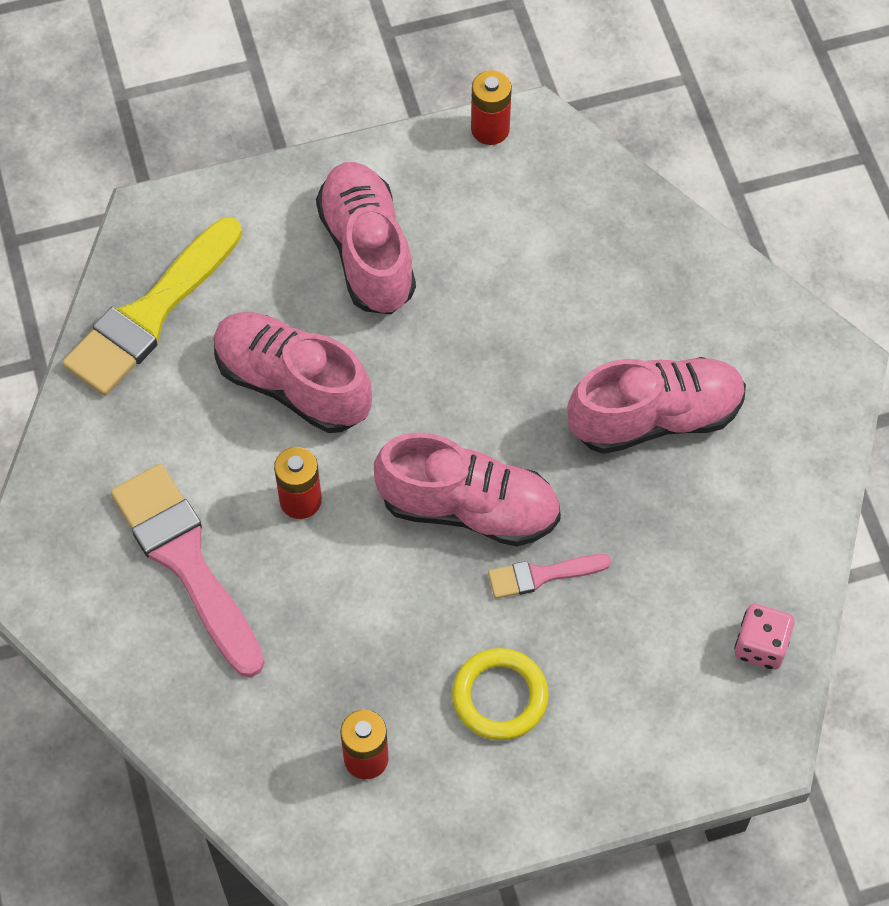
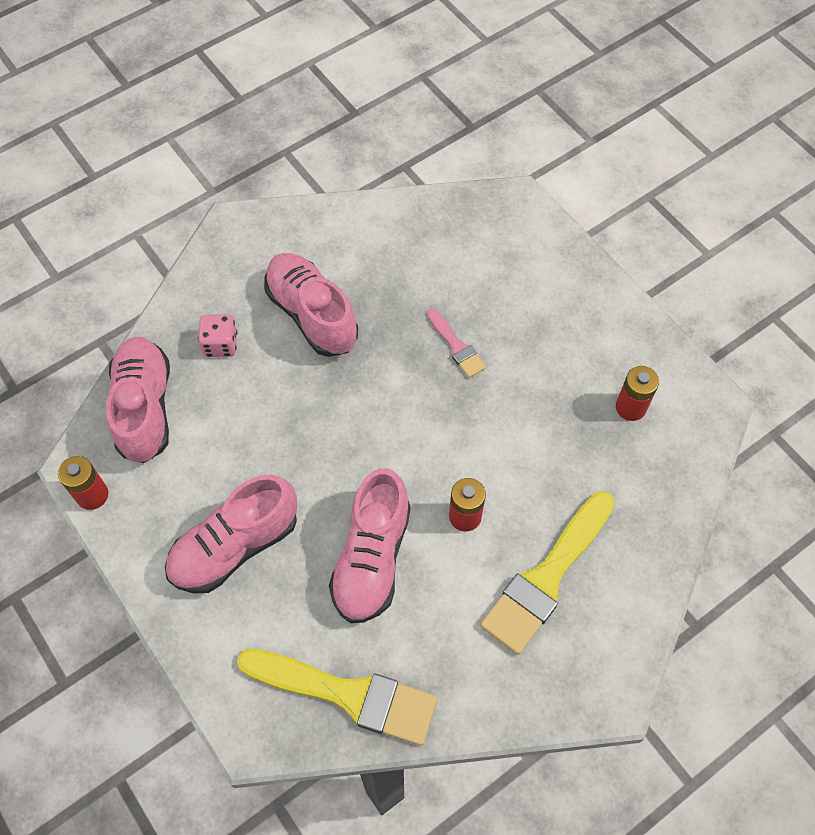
camera: 110 degrees left, 0 degrees up
pink brush [110,464,265,677] -> yellow brush [480,491,615,655]
pink shoe [374,433,561,546] -> pink shoe moved to [106,337,170,463]
yellow ring [452,648,549,740] -> none
pink dice [734,604,794,670] -> pink dice moved to [198,314,237,357]

